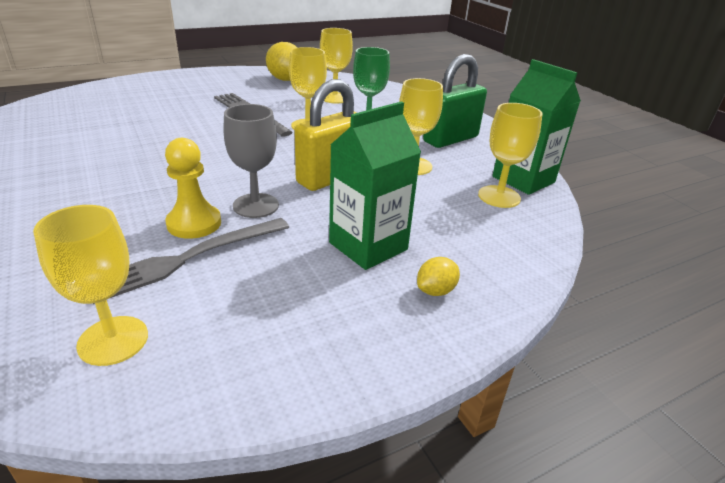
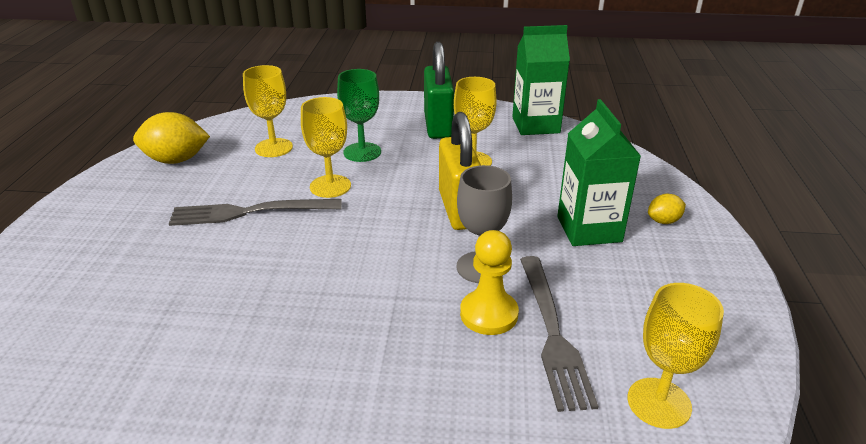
camera: 55 degrees left, 0 degrees up
yellow lemon [417,257,460,296] -> yellow lemon turned 75 degrees clockwise [648,194,686,224]
yellow goblet [478,103,543,208] -> none

